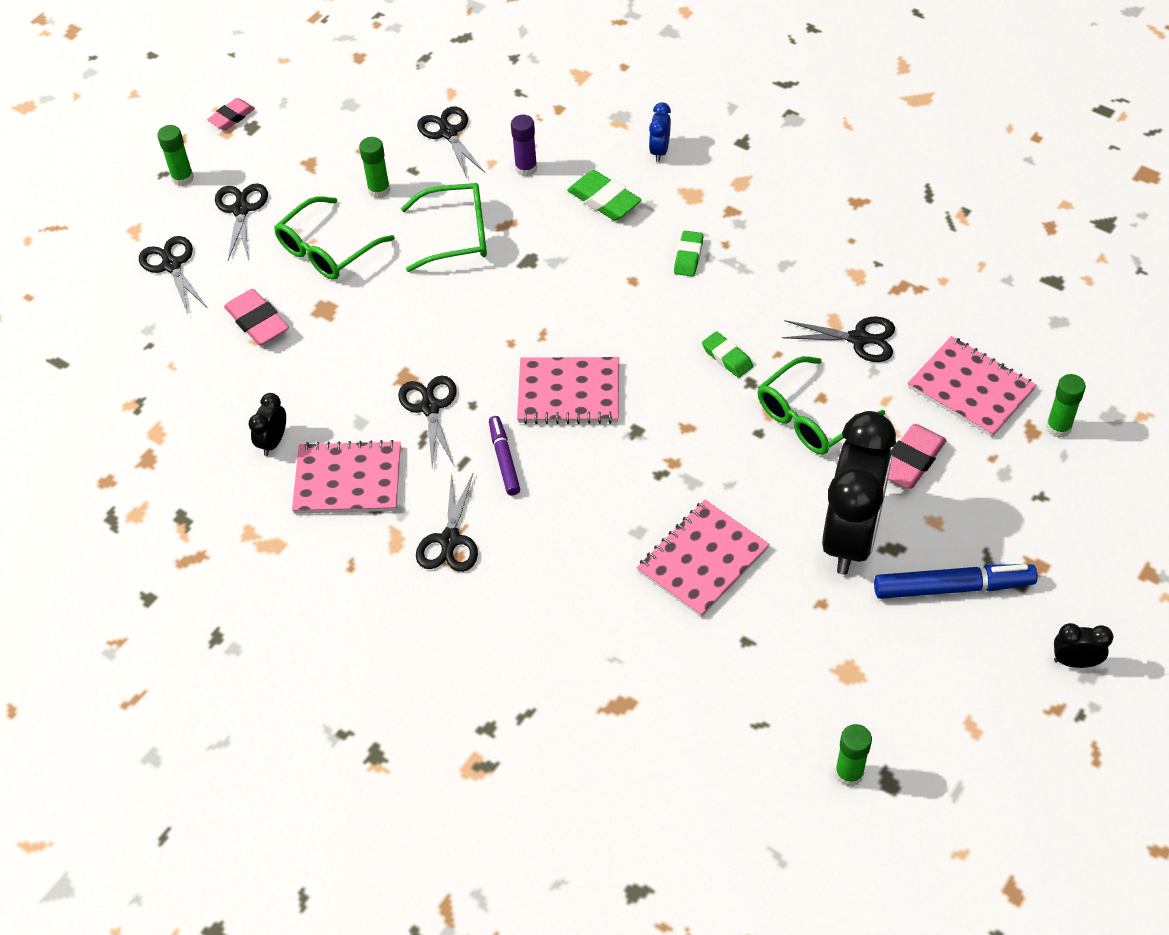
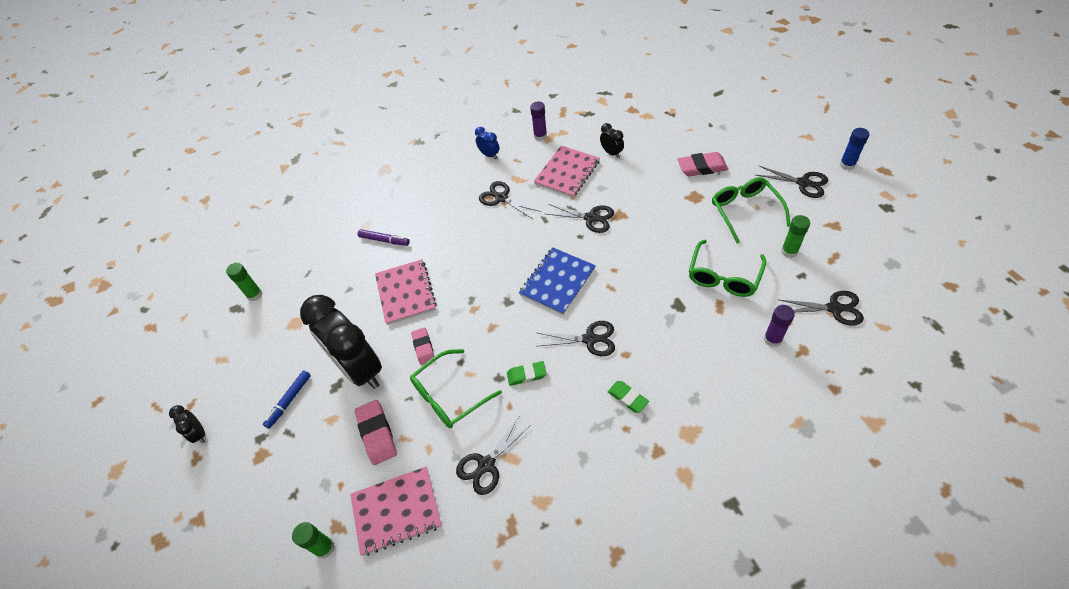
camera: 125 degrees right, 0 degrees up
black scissors [139,236,207,314] -> black scissors moved to [536,321,615,356]
green glue stick [157,125,194,186] -> blue glue stick [839,128,870,170]
pink eraser [207,98,255,130] -> pink eraser moved to [411,328,434,365]
purple marker [489,416,520,496] -> purple marker moved to [358,229,410,246]
pink notebook [517,357,619,424] -> blue notebook [519,247,596,315]
green eraser [567,170,642,220] -> none
blue clock [649,103,671,162] -> blue clock moved to [475,127,500,159]
green glasses [758,356,885,455] -> green glasses turned 120 degrees counterclockwise [410,349,502,428]
blue marker [874,564,1038,599] -> blue marker [263,370,311,429], size x0.62
black clock [1054,623,1113,668] -> black clock turned 105 degrees clockwise [169,405,205,444]
none -> purple glue stick [530,102,547,141]

